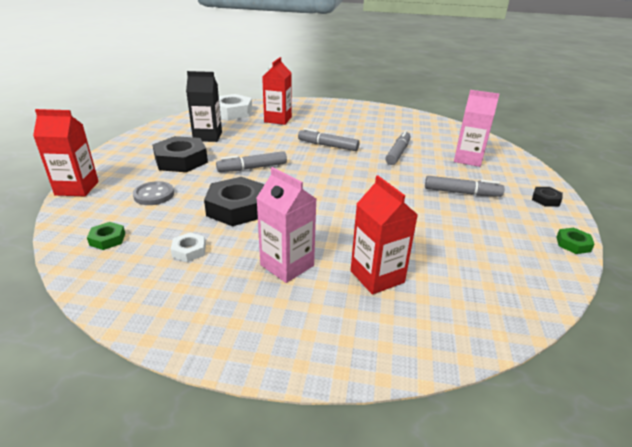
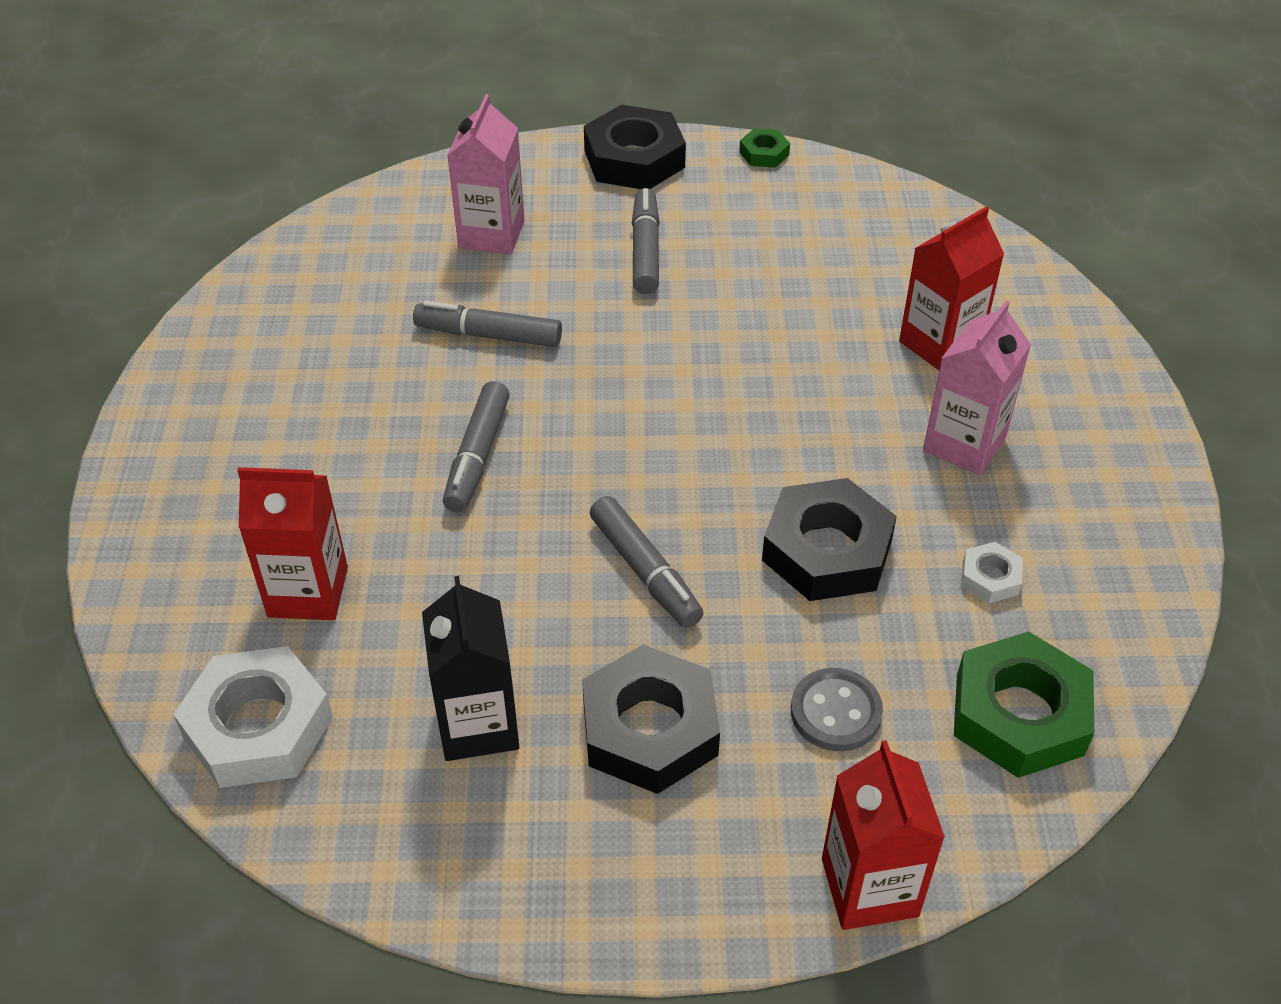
camera: 100 degrees left, 15 degrees up
green nut [87,222,125,250] -> green nut [954,631,1094,778], size x2.09
black nut [532,187,563,207] -> black nut [584,105,686,189], size x2.09

